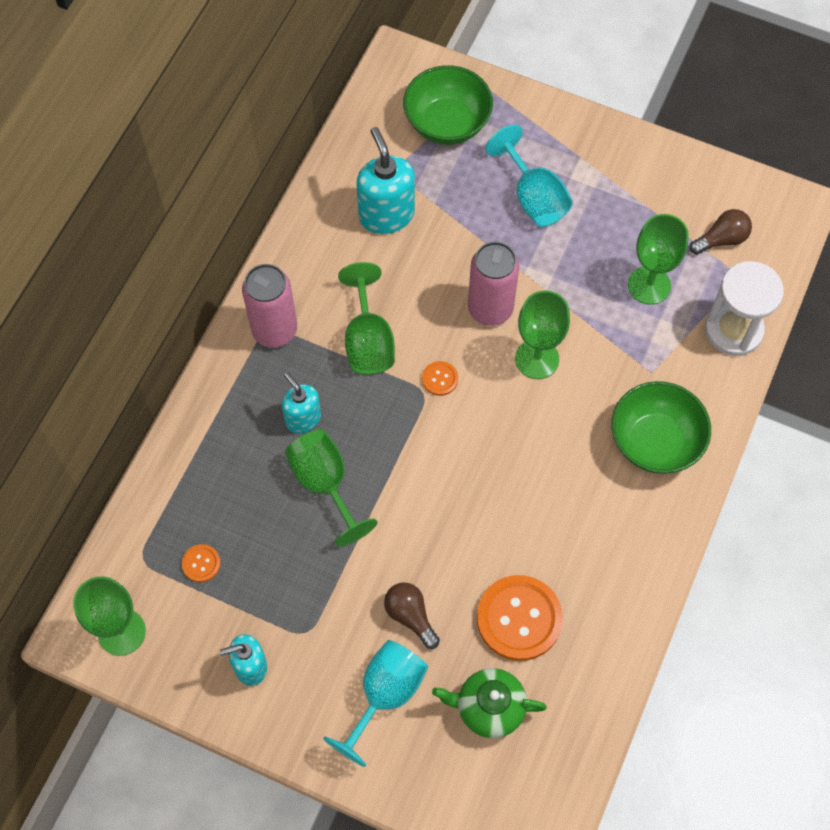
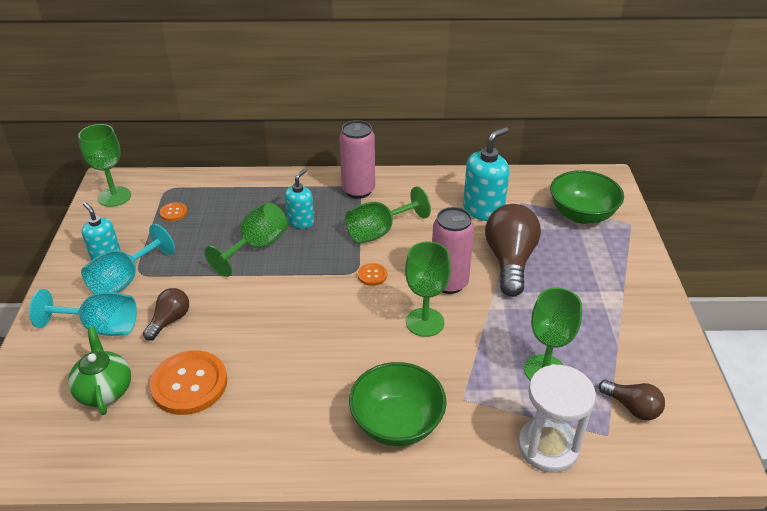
camera: 65 degrees right, 25 degrees down
turquoise goblet [486,125,573,227] -> turquoise goblet moved to [81,224,175,294]
none -> brown light bulb [485,204,541,297]

